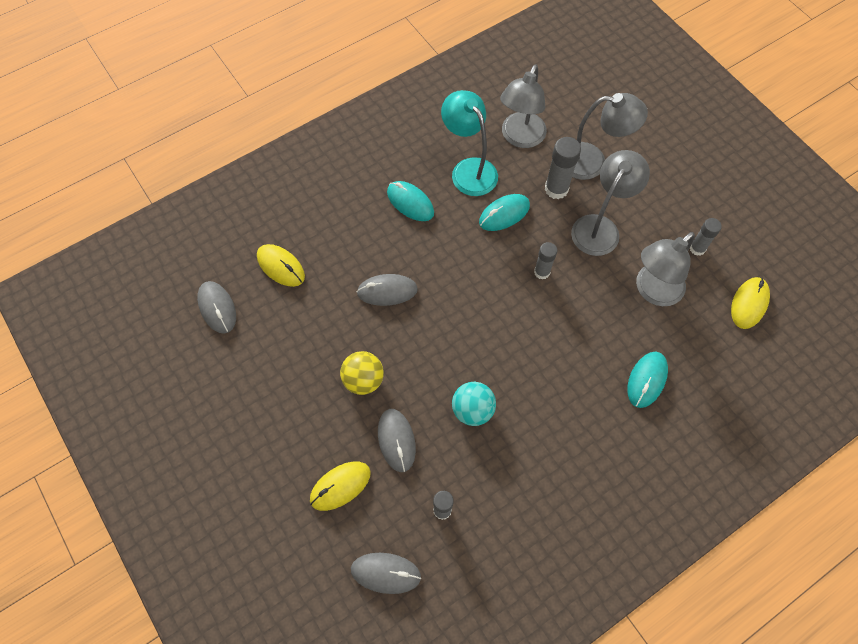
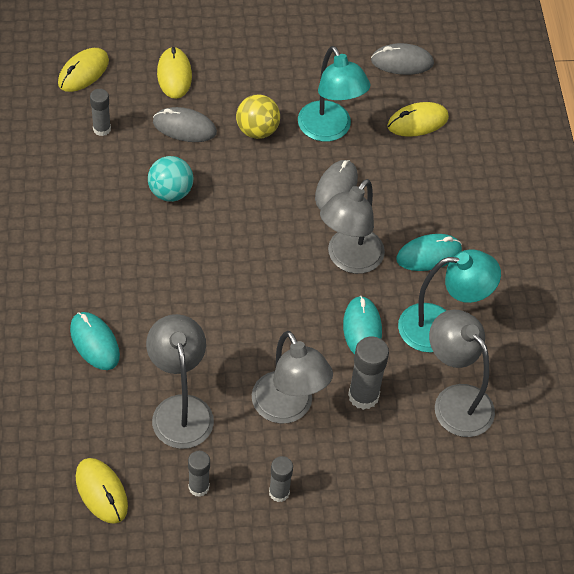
camera: 115 degrees right, 10 degrees down
grey mouse [351,553,421,594] -> yellow mouse [58,48,109,92]
grey glue stick [534,242,557,280] -> grey glue stick moved to [269,456,293,502]
grey lamp [572,93,648,180] -> grey lamp moved to [320,179,385,274]
none -> turquoise lamp [298,46,370,142]

